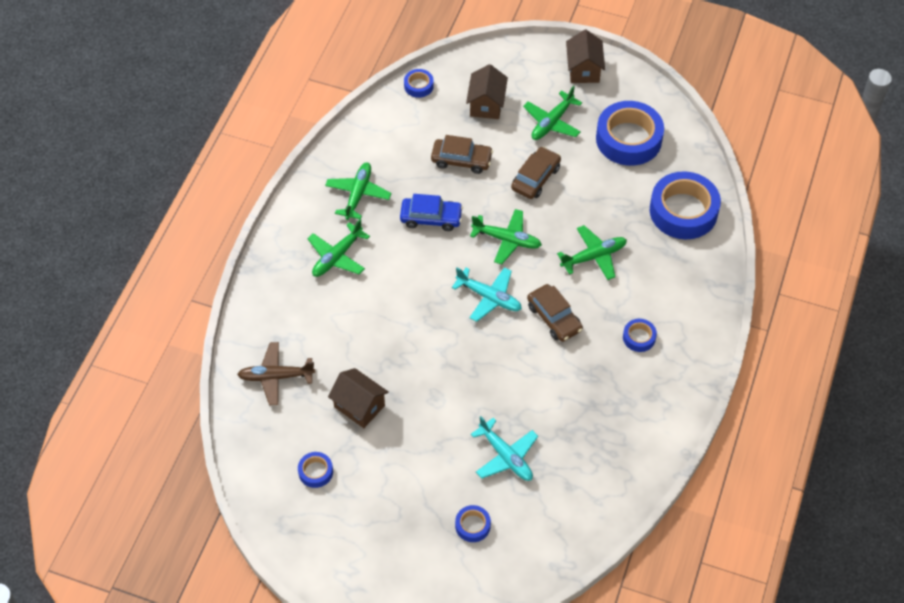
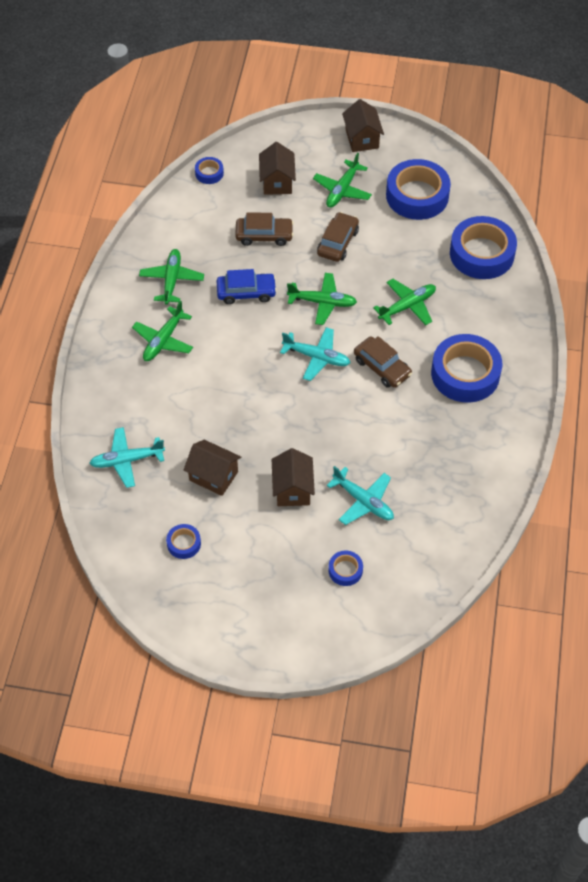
camera: 10 degrees left, 0 degrees up
brown plane [237,342,315,405] -> turquoise plane [89,427,165,488]
blue tape [623,319,657,352] -> blue tape [431,334,502,403], size x2.18
none -> brown house [272,448,315,506]

